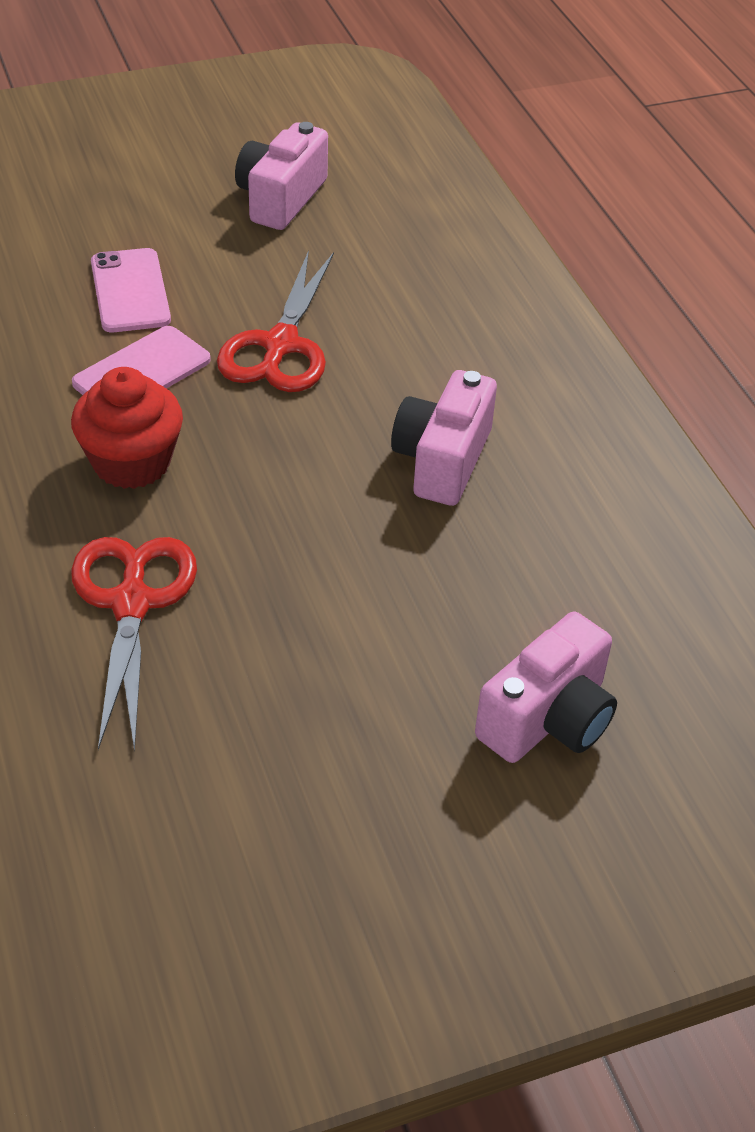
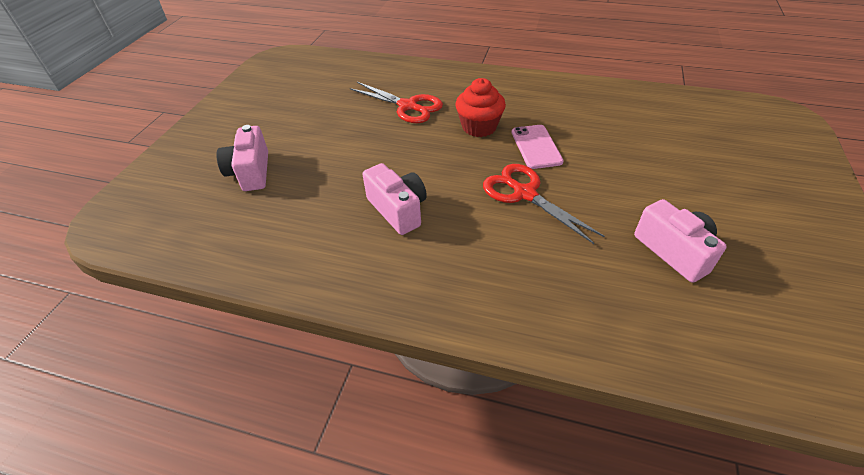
camera: 130 degrees right, 0 degrees up
pink phone [91,248,171,332] -> none

